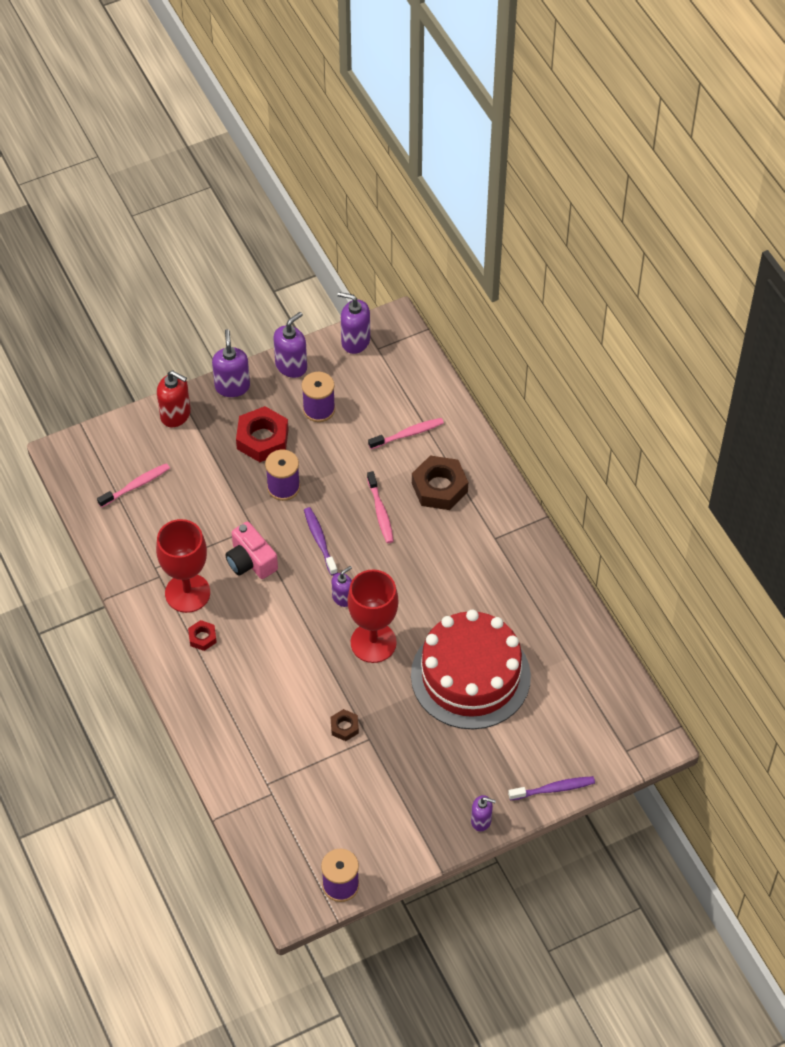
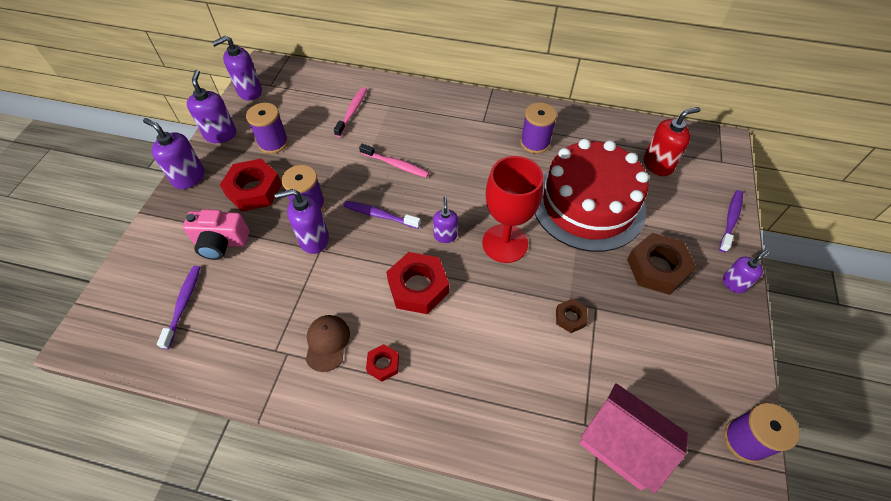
camera: 50 degrees left, 0 degrees up
pink toothbrush [97,463,170,508] -> purple toothbrush [157,266,201,349]
red goblet [156,519,210,613] -> brown cap [306,315,350,372]
red soap dispenser [157,370,191,427] -> red soap dispenser moved to [644,107,701,176]
pink camera [225,522,278,579] -> pink camera moved to [183,209,249,260]
brown nut [412,455,468,510] -> brown nut moved to [627,233,697,295]
none -> purple soap dispenser [274,189,329,254]
none -> red nut [386,252,449,314]
none -> purple spool [520,102,557,154]
none -> pink house [579,383,688,494]

